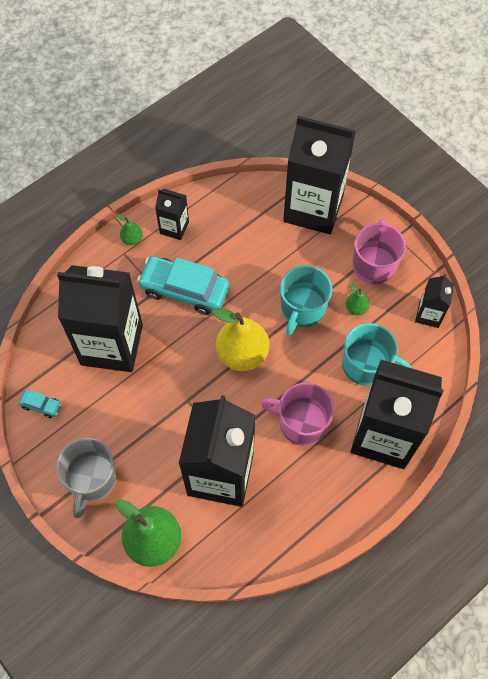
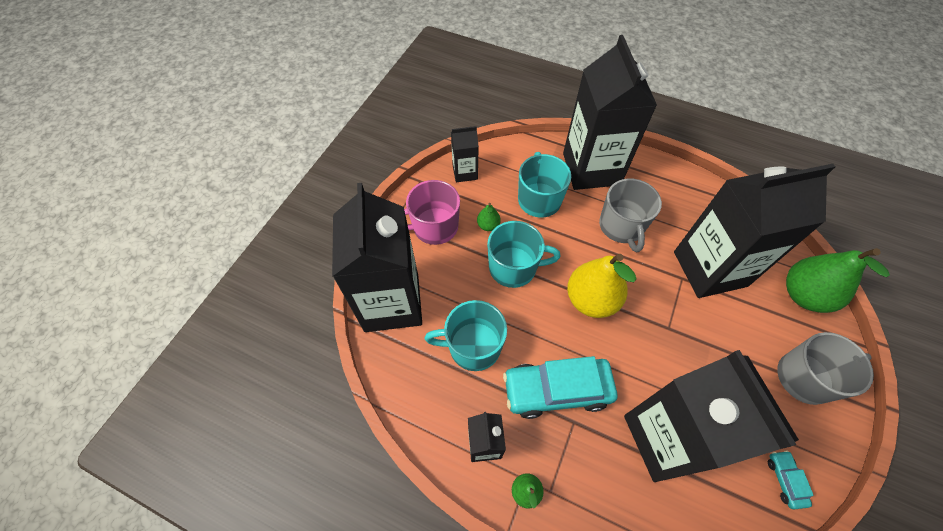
camera: 115 degrees left, 5 degrees down
turquoise car [137,256,230,315] -> turquoise car turned 90 degrees clockwise [503,356,617,419]
pink mug [261,383,335,446] -> grey mug [599,179,662,252]
none -> turquoise mug [425,300,507,371]

